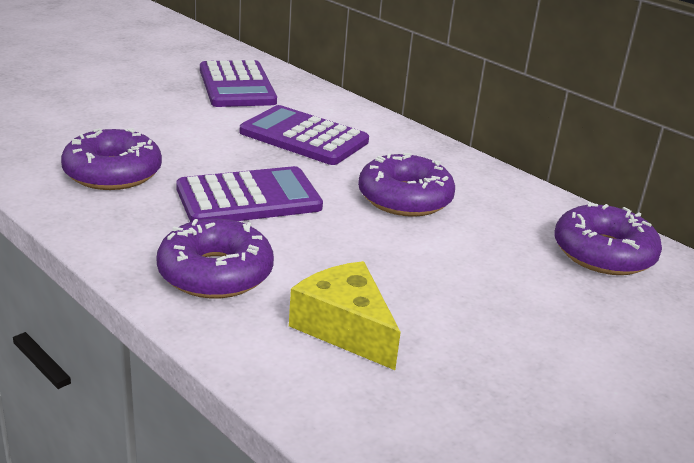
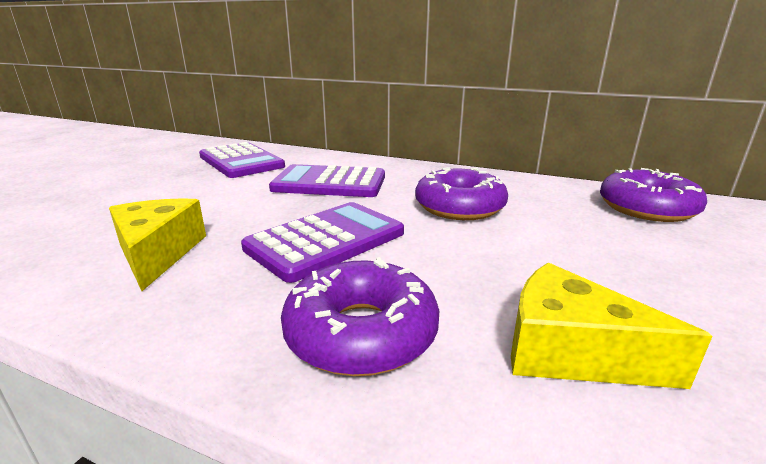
camera: 20 degrees left, 5 degrees down
purple donut [61,128,162,190] -> yellow cheese [109,198,206,291]

